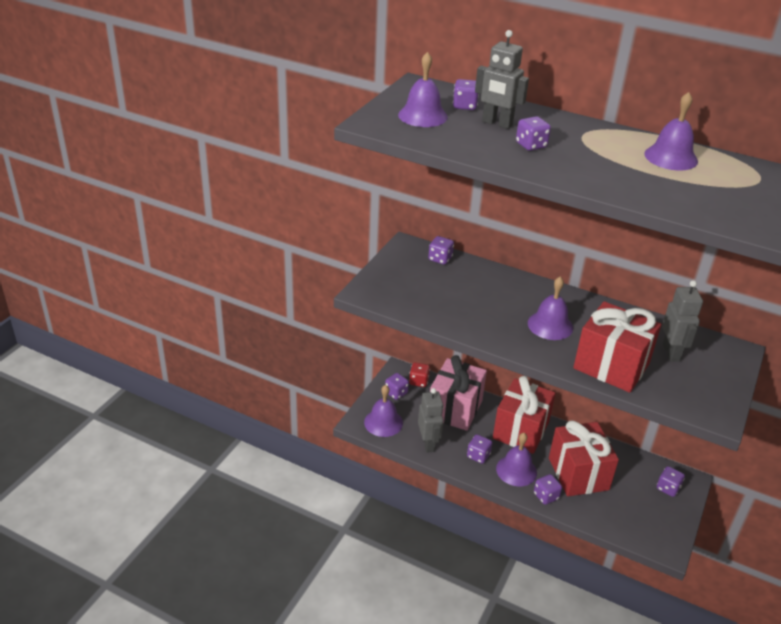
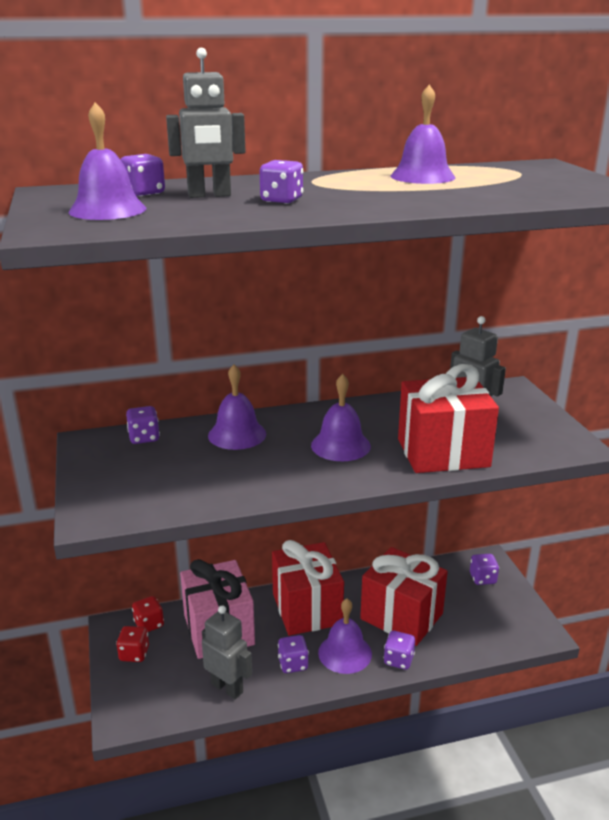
camera: 40 degrees left, 10 degrees down
purple bell [364,385,403,437] -> purple bell moved to [208,365,266,450]
purple dice [385,373,409,400] -> red dice [116,626,149,662]

